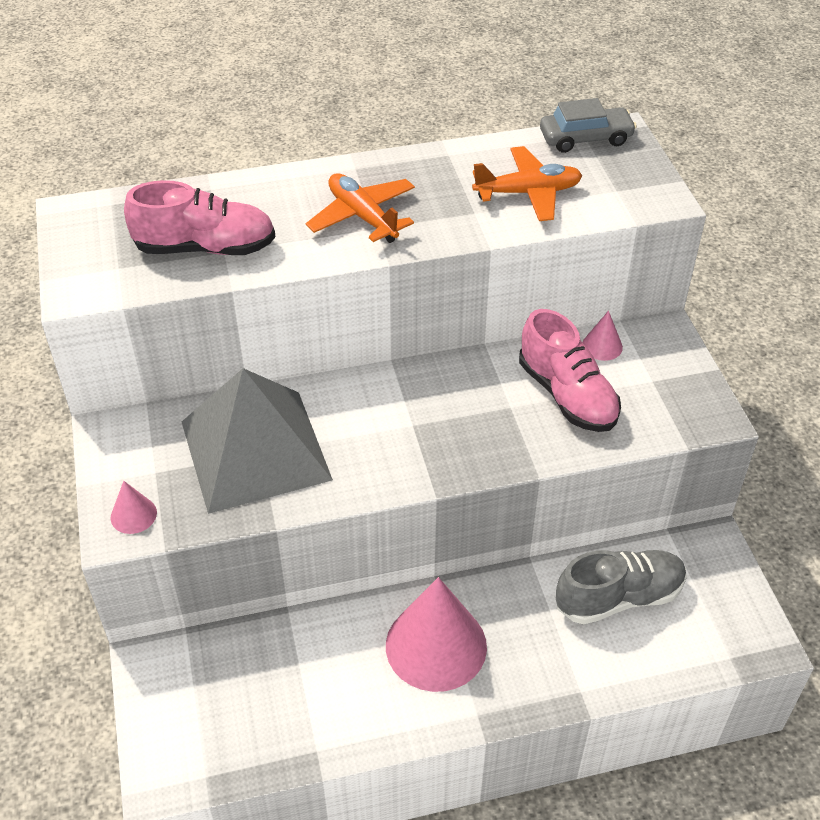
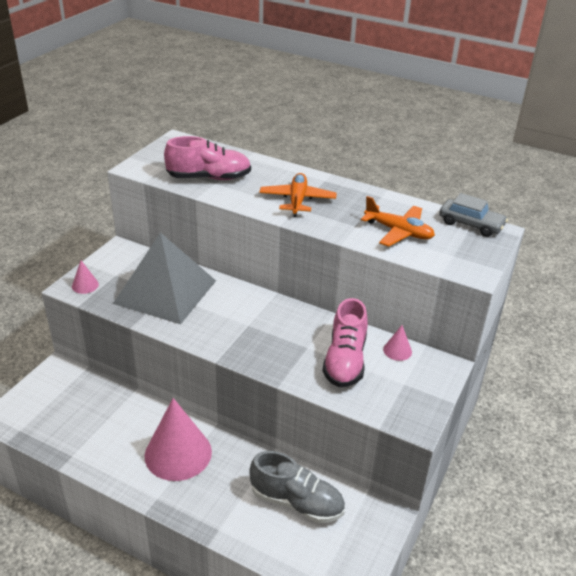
camera: 40 degrees right, 10 degrees down
pink shoe [124,180,275,255] -> pink shoe turned 45 degrees counterclockwise [164,136,251,180]

